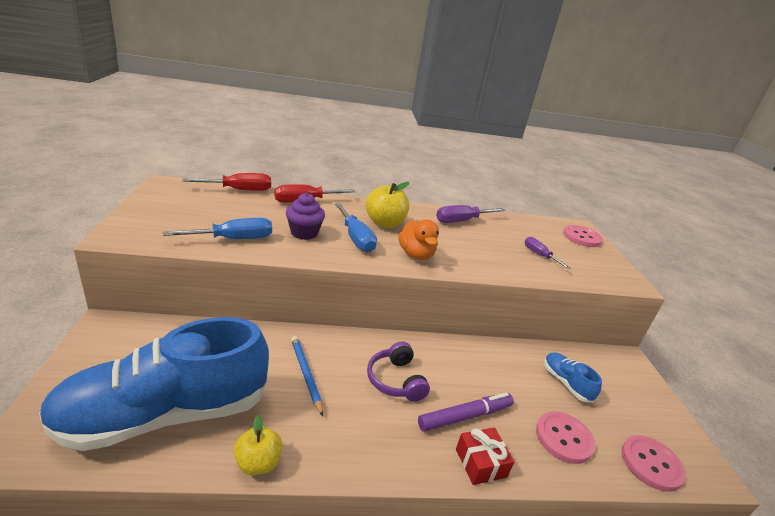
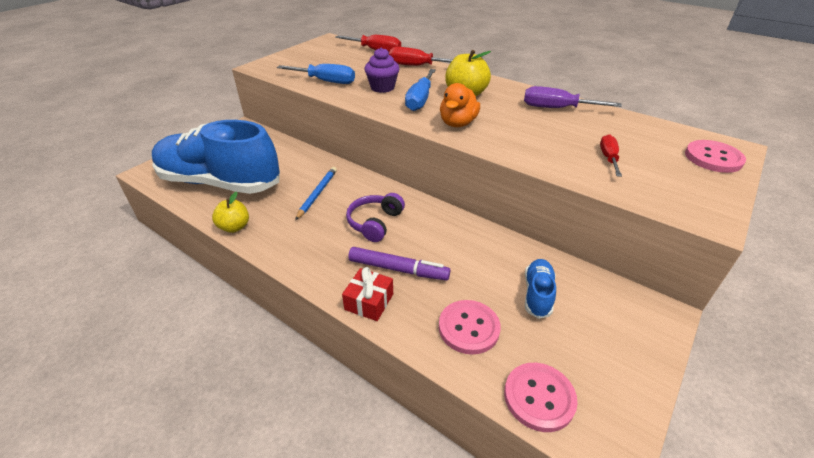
camera: 45 degrees right, 10 degrees up
purple screwdriver [525,237,571,269] -> red screwdriver [600,134,622,177]

